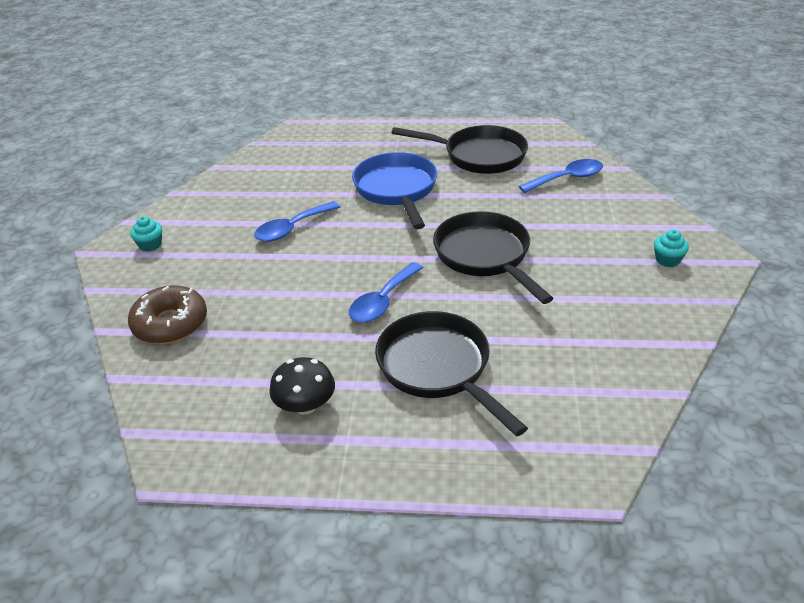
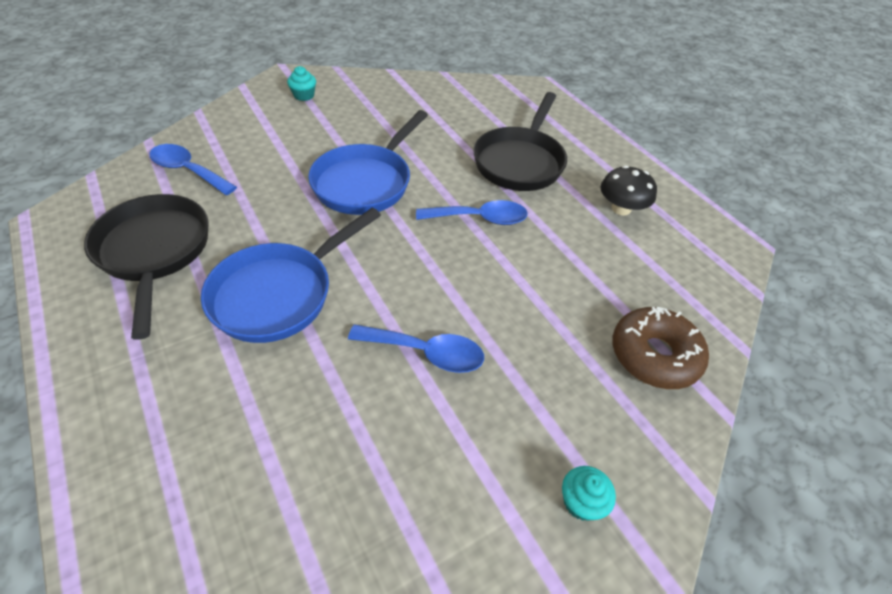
camera: 130 degrees left, 10 degrees up
black pan [433,211,553,304] -> blue pan [308,110,428,215]

